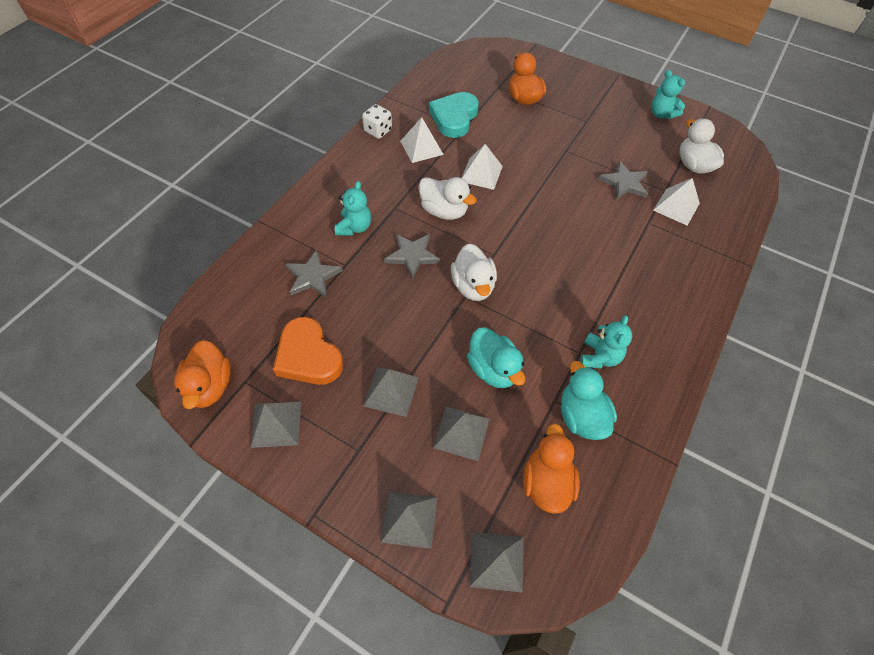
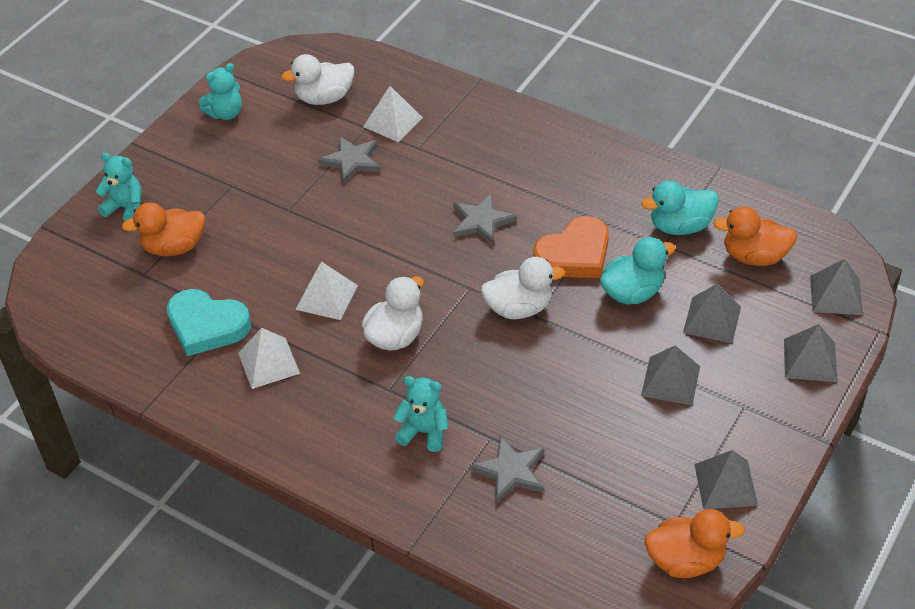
camera: 85 degrees left, 10 degrees down
orange heart [273,317,343,385] -> orange heart moved to [533,216,609,278]
white dice [362,104,392,139] -> none
grey star [384,234,441,279] -> grey star moved to [453,193,517,245]
turquoise teddy bear [580,315,632,369] -> turquoise teddy bear moved to [96,153,142,221]

